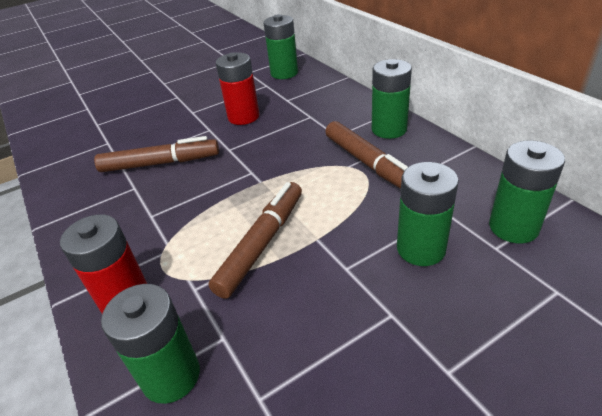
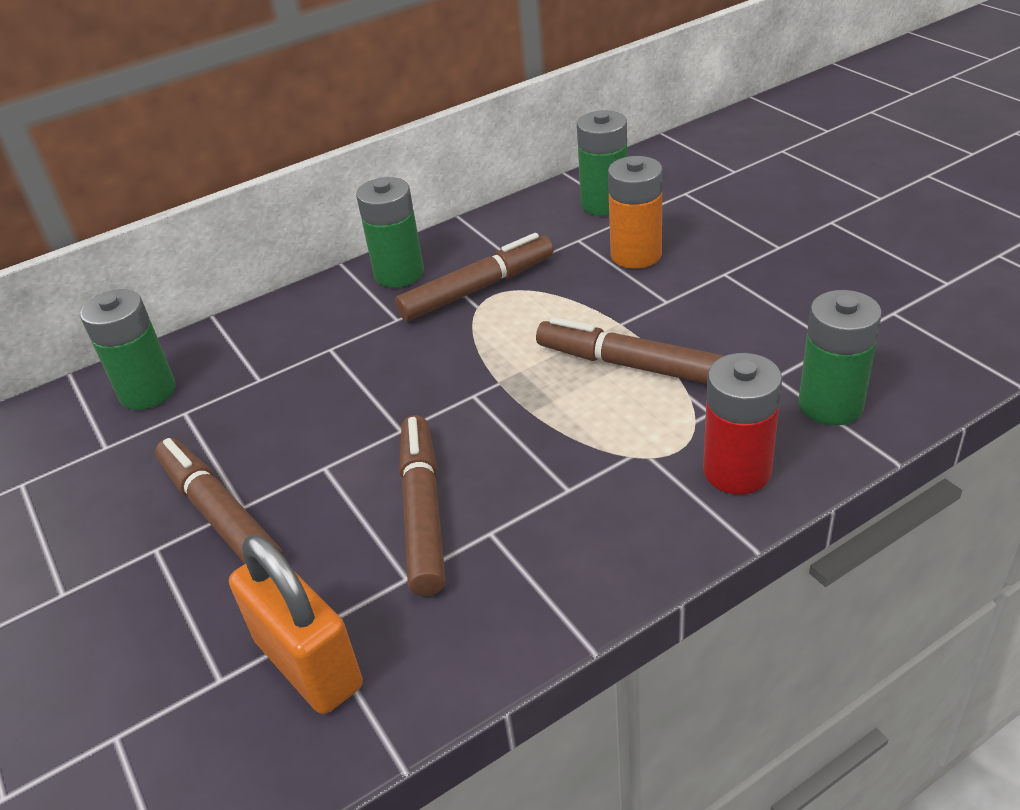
camera: 90 degrees left, 0 degrees up
red battery [216,53,259,125] -> none
green battery [397,162,459,266] -> orange battery [608,156,663,269]
none -> brown marker [155,438,282,564]
none -> orange padlock [229,535,363,714]

